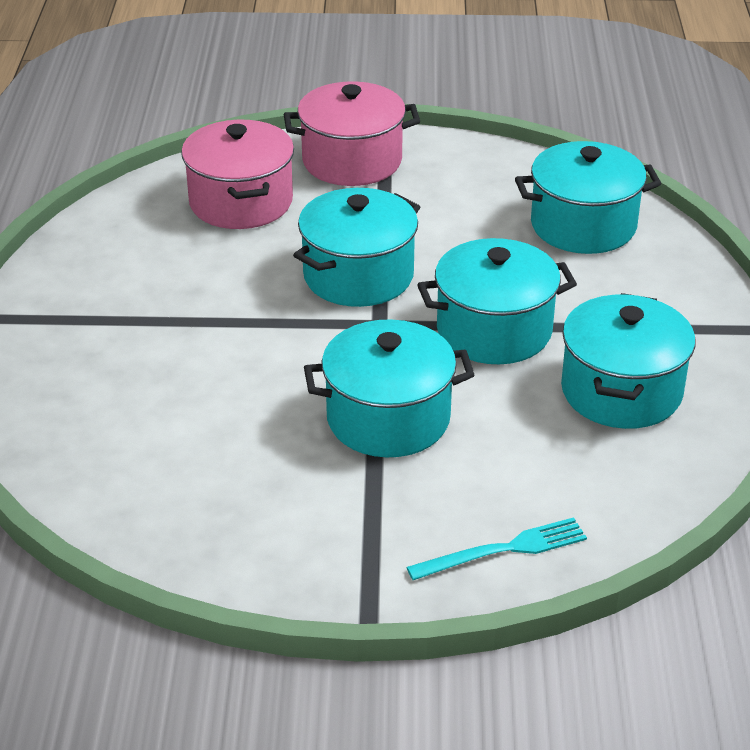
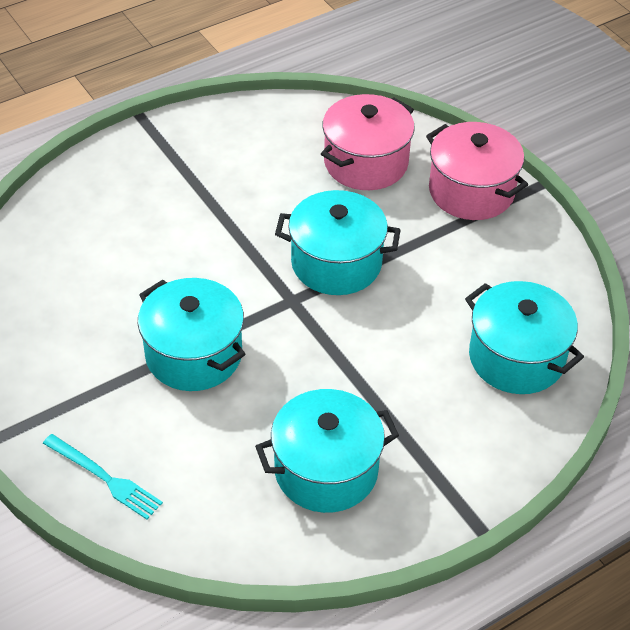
camera: 55 degrees right, 10 degrees up
turquoise pot [417,238,577,364] -> none

